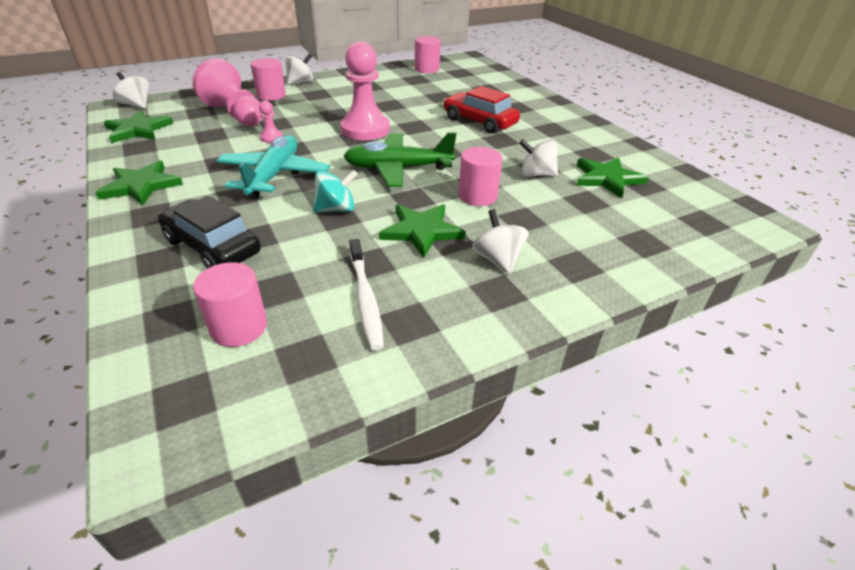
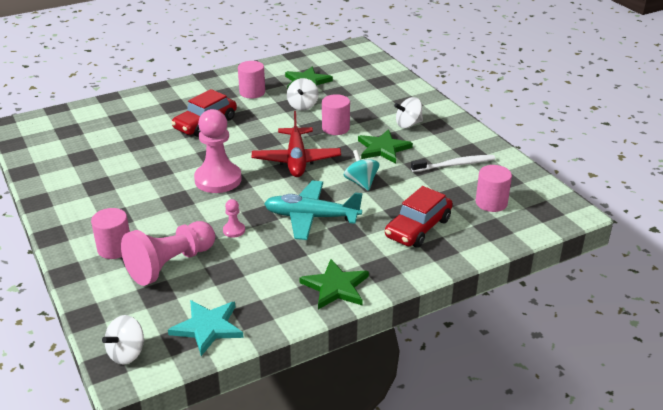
camera: 90 degrees left, 5 degrees down
green star [104,110,174,143] -> turquoise star [168,300,244,356]
black car [158,195,261,269] -> red car [385,186,453,248]
white spinning top [285,53,313,85] -> none
green plane [343,132,457,187] -> red plane [252,111,341,177]
pink cylinder [415,36,441,73] -> pink cylinder moved to [238,61,265,99]

